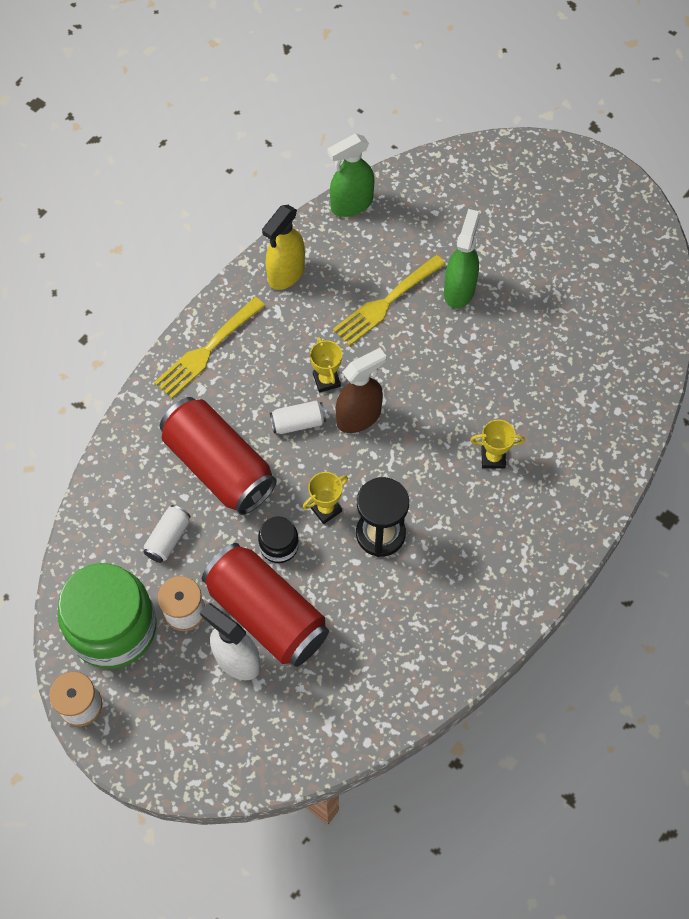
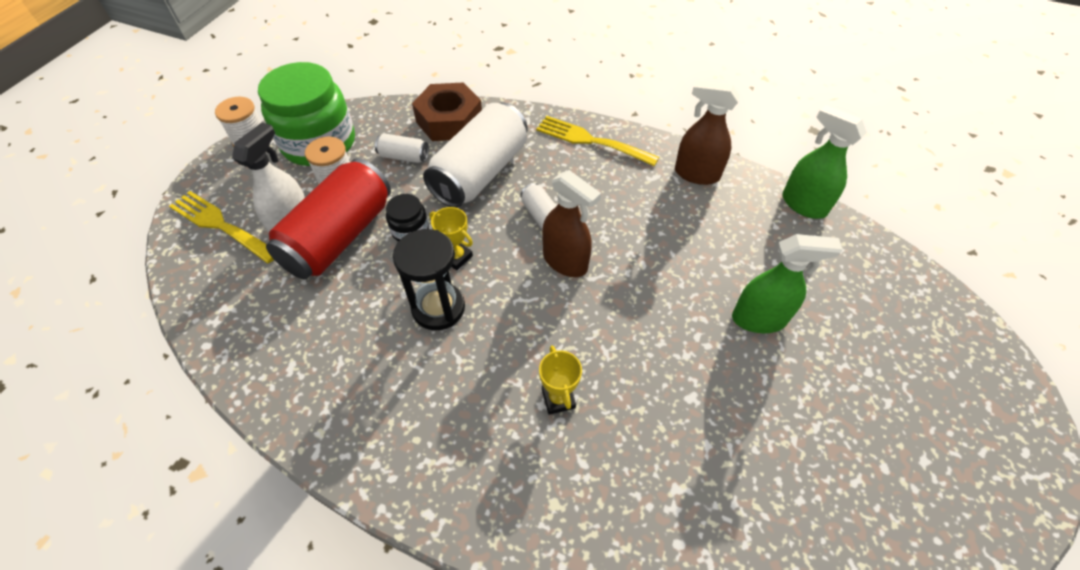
camera: 75 degrees right, 10 degrees down
red can [160,397,277,515] -> white can [423,102,528,208]
yellow spray bottle [262,205,305,290] -> brown spray bottle [675,80,740,185]
yellow trophy [310,337,342,393] -> none
yellow fork [333,255,446,346] -> yellow fork moved to [169,191,274,263]
none -> brown nut [412,82,482,141]

